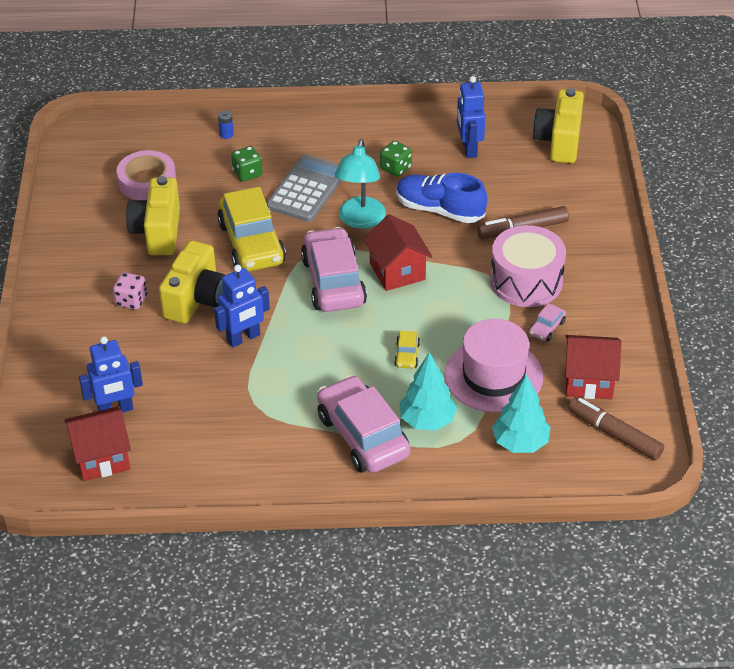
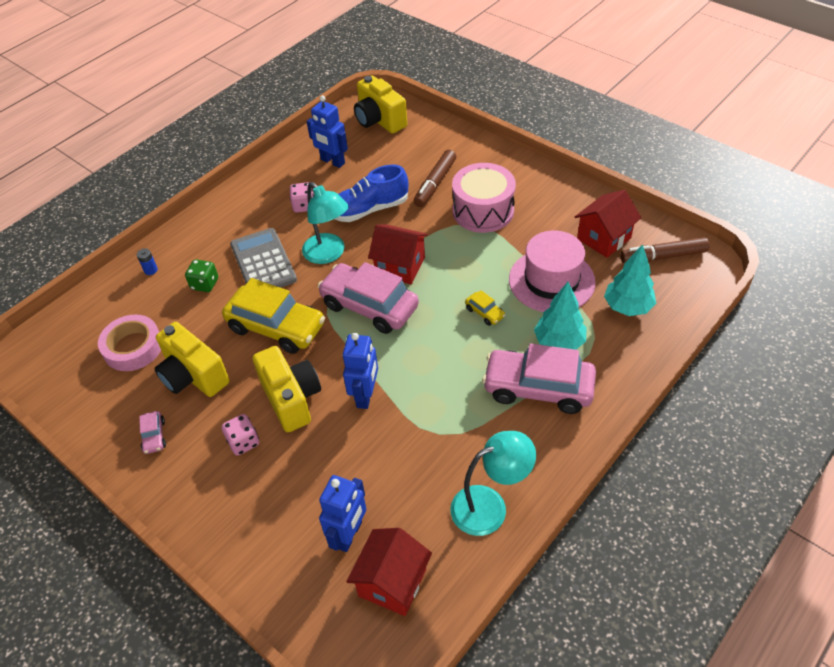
camera: 45 degrees left, 5 degrees up
green dice [380,141,412,177] -> pink dice [290,182,314,213]
pink car [529,303,566,341] -> pink car moved to [139,411,166,454]
none -> turquoise lamp [451,431,536,536]

